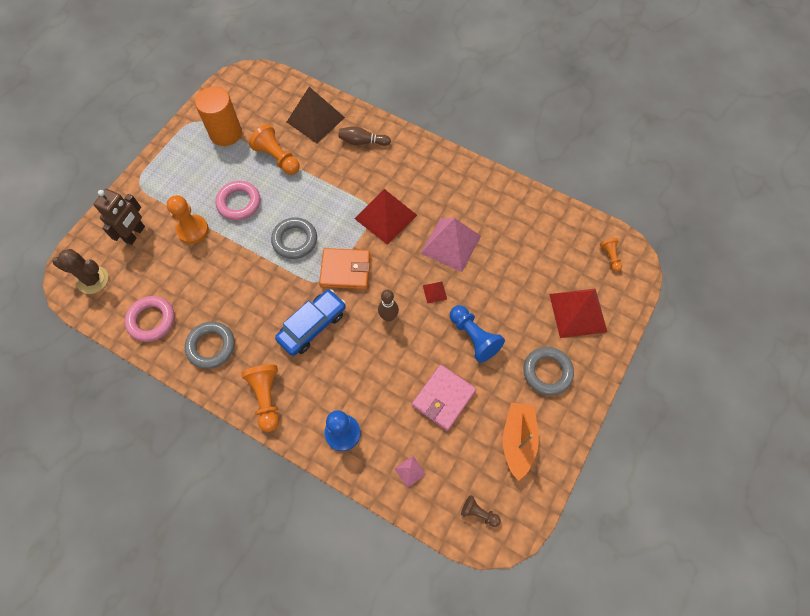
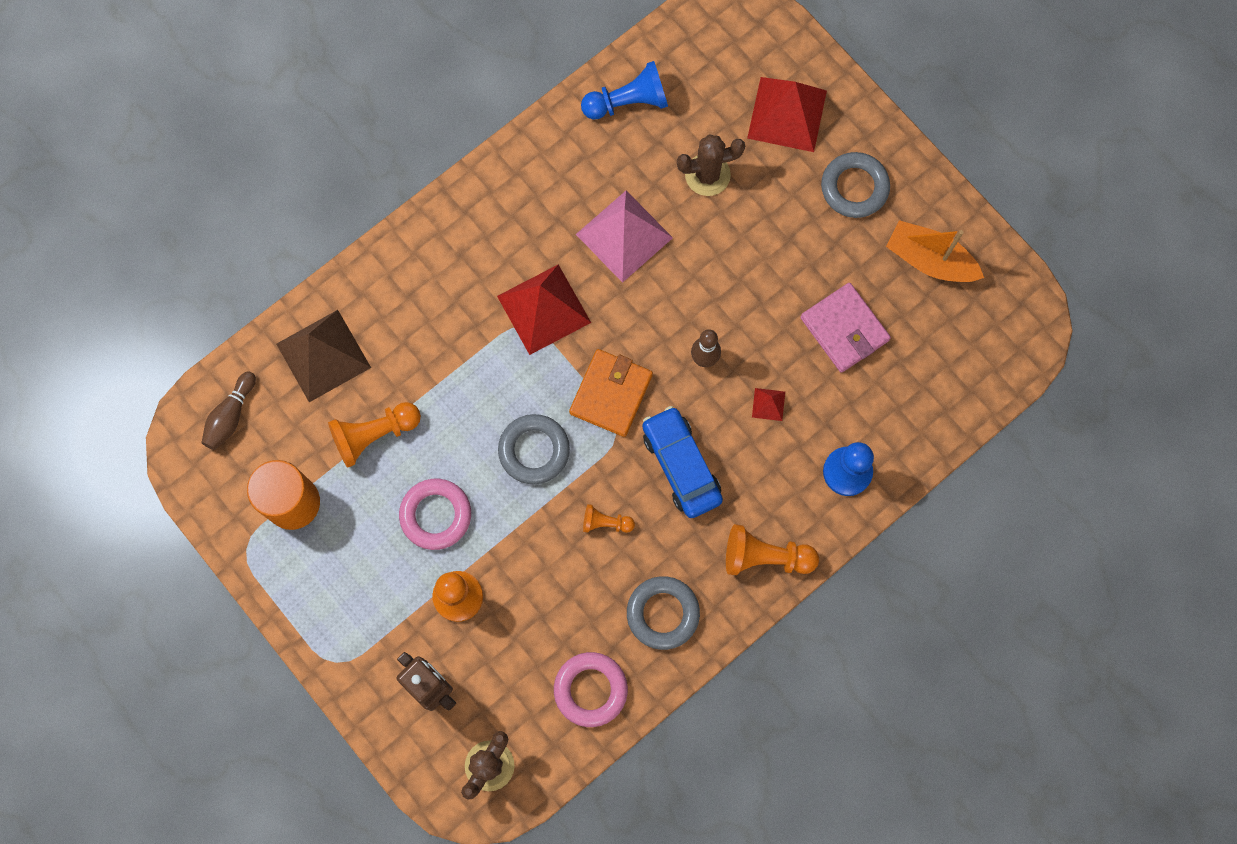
camera: 70 degrees left, 10 degrees up
brown bowling pin [338,126,391,146] -> brown bowling pin moved to [201,371,256,450]
pink pyramid [394,456,426,488] -> none
red pyramid [423,282,447,304] -> red pyramid moved to [752,388,785,421]
blue pawn [450,305,505,363] -> blue pawn moved to [581,61,668,119]
brown pawn [461,495,501,527] -> none
orange pawn [600,238,622,272] -> orange pawn moved to [583,504,635,533]
none -> brown cactus [677,134,745,196]

